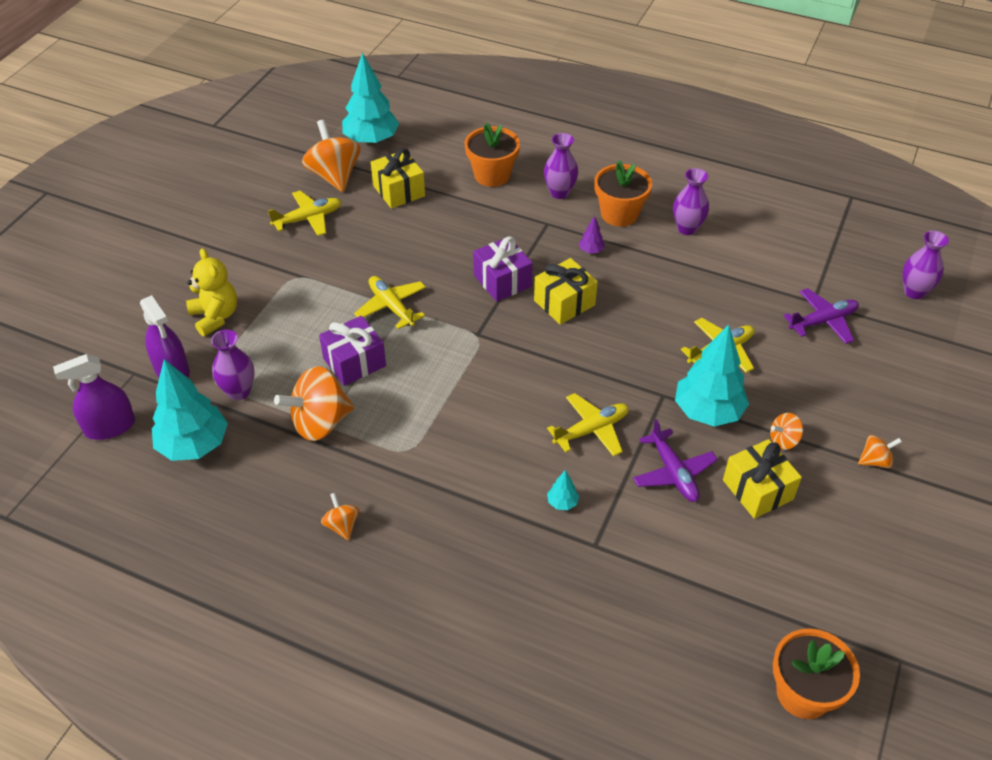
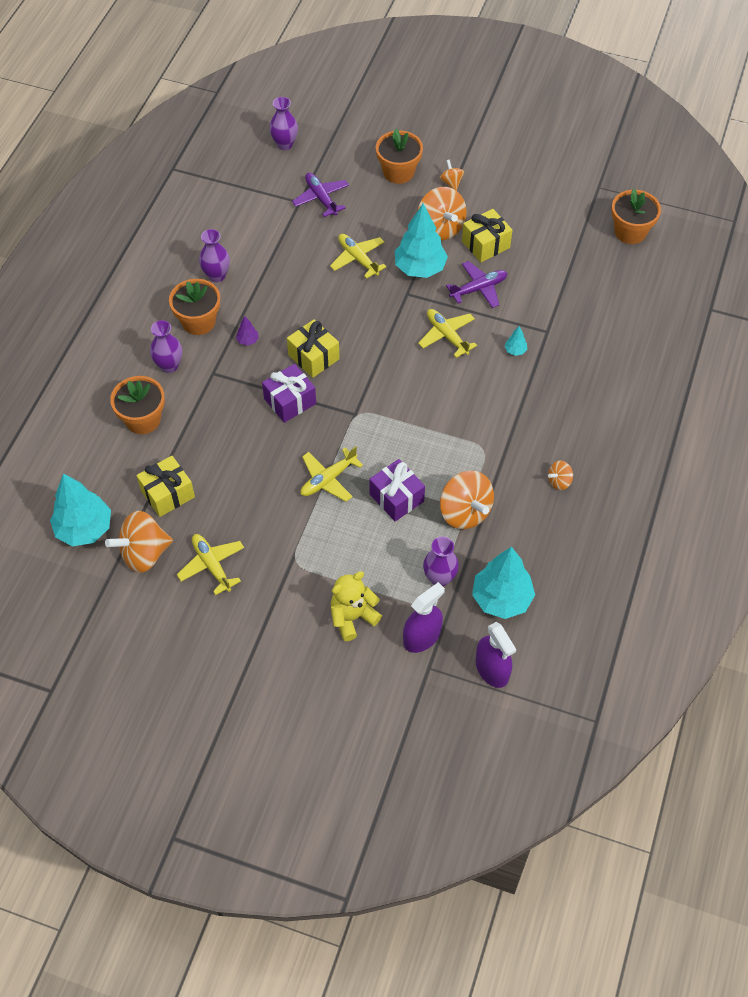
camera: 95 degrees left, 10 degrees up
orange spinning top [770,413,803,450] -> orange spinning top [418,187,467,240], size x2.01
none -> orange flower pot [376,129,423,184]

